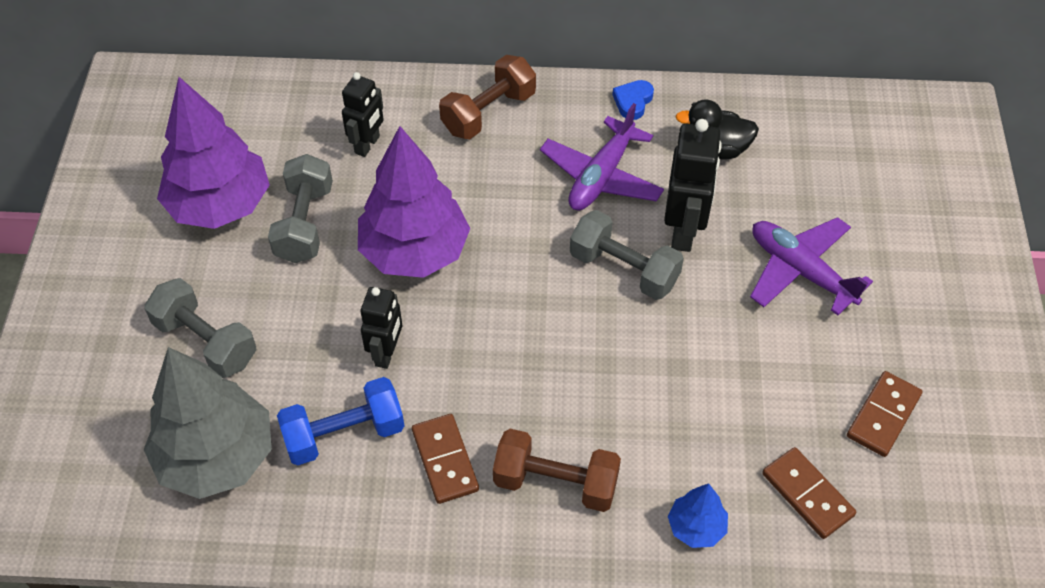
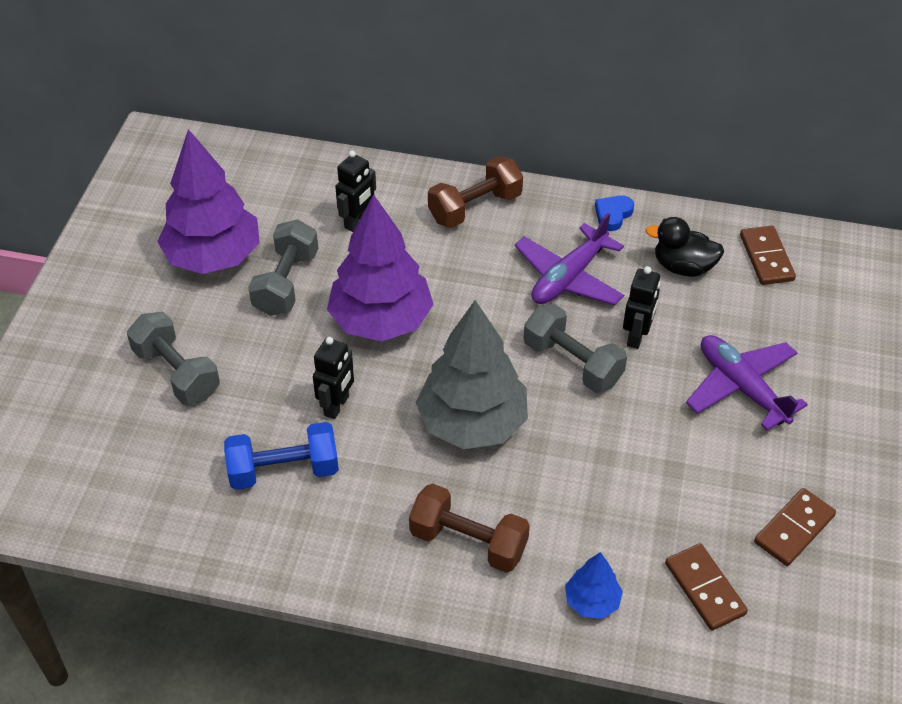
camera: 10 degrees right, 5 degrees down
grey tree [143,347,272,499] -> grey tree moved to [416,300,528,449]
brown domino [412,414,479,504] -> brown domino moved to [740,226,796,285]
black robot [664,119,722,252] -> black robot [623,266,660,349], size x0.65

